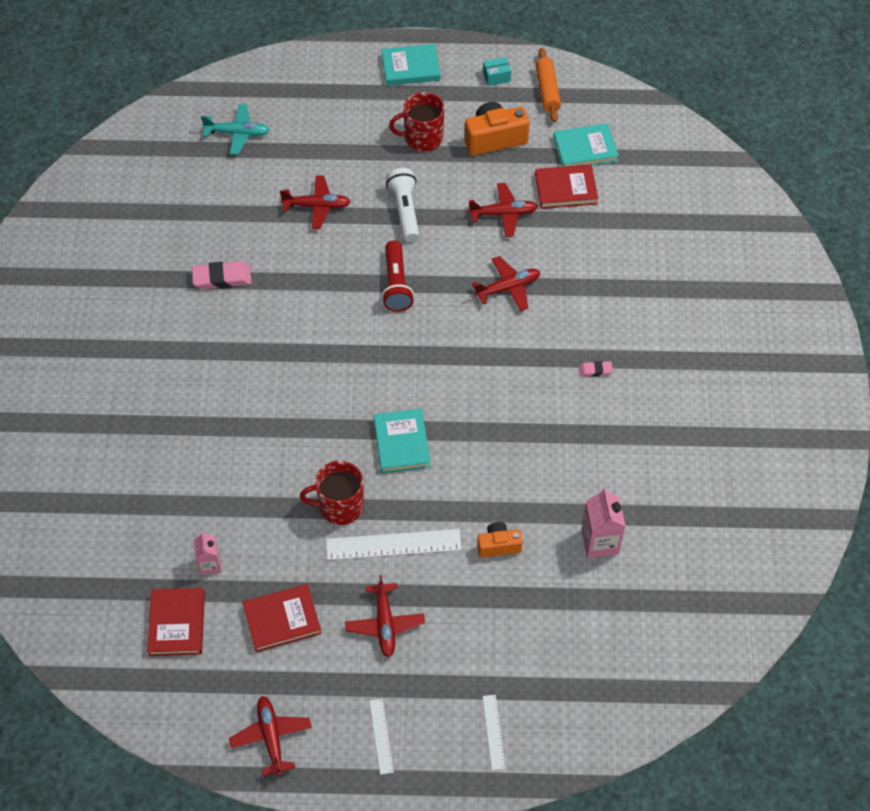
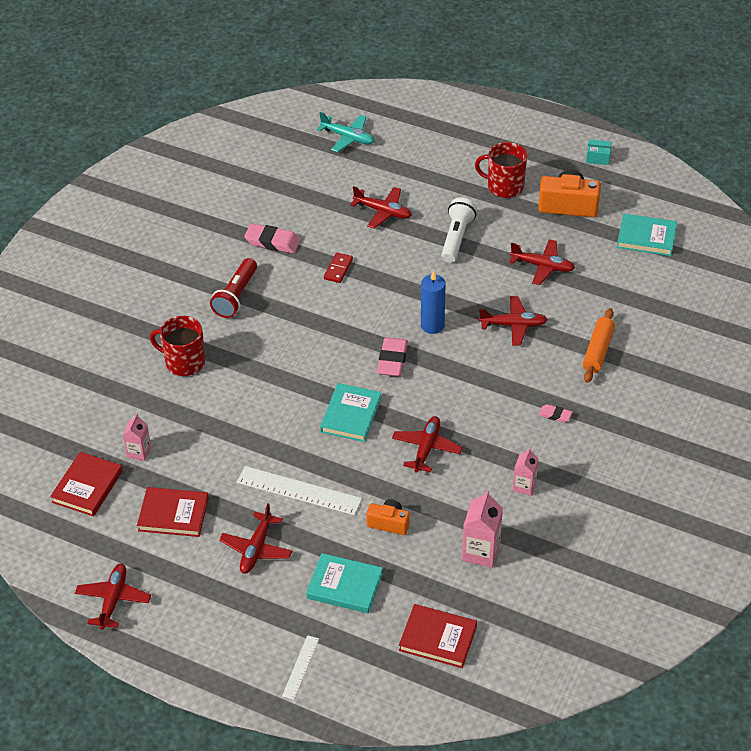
camera: 25 degrees right, 10 degrees down
red mug [300,461,364,525] -> red mug moved to [150,316,205,376]
white ruler [370,699,394,775] -> none
turquoise book [381,44,440,86] -> turquoise book moved to [306,553,383,613]
red flashlight [382,240,414,312] -> red flashlight moved to [210,258,257,318]
orange rolling pin [535,48,561,122] -> orange rolling pin moved to [583,308,615,383]
red book [535,164,598,209] -> red book moved to [399,604,477,668]
none -> red domino [324,252,353,283]
none -> pink eraser [377,337,408,376]
none -> red plane [392,416,463,473]
none -> blue candle [421,271,446,334]
none -> pink carton [513,448,538,496]

